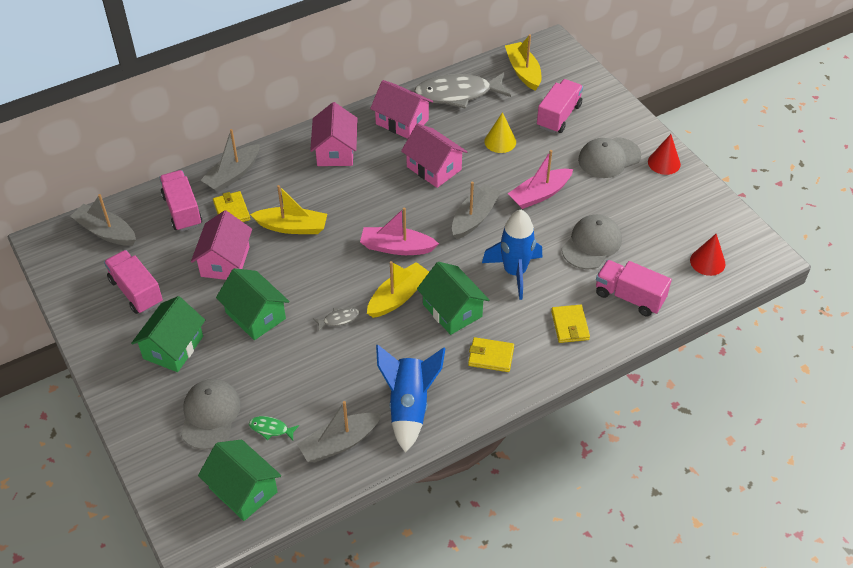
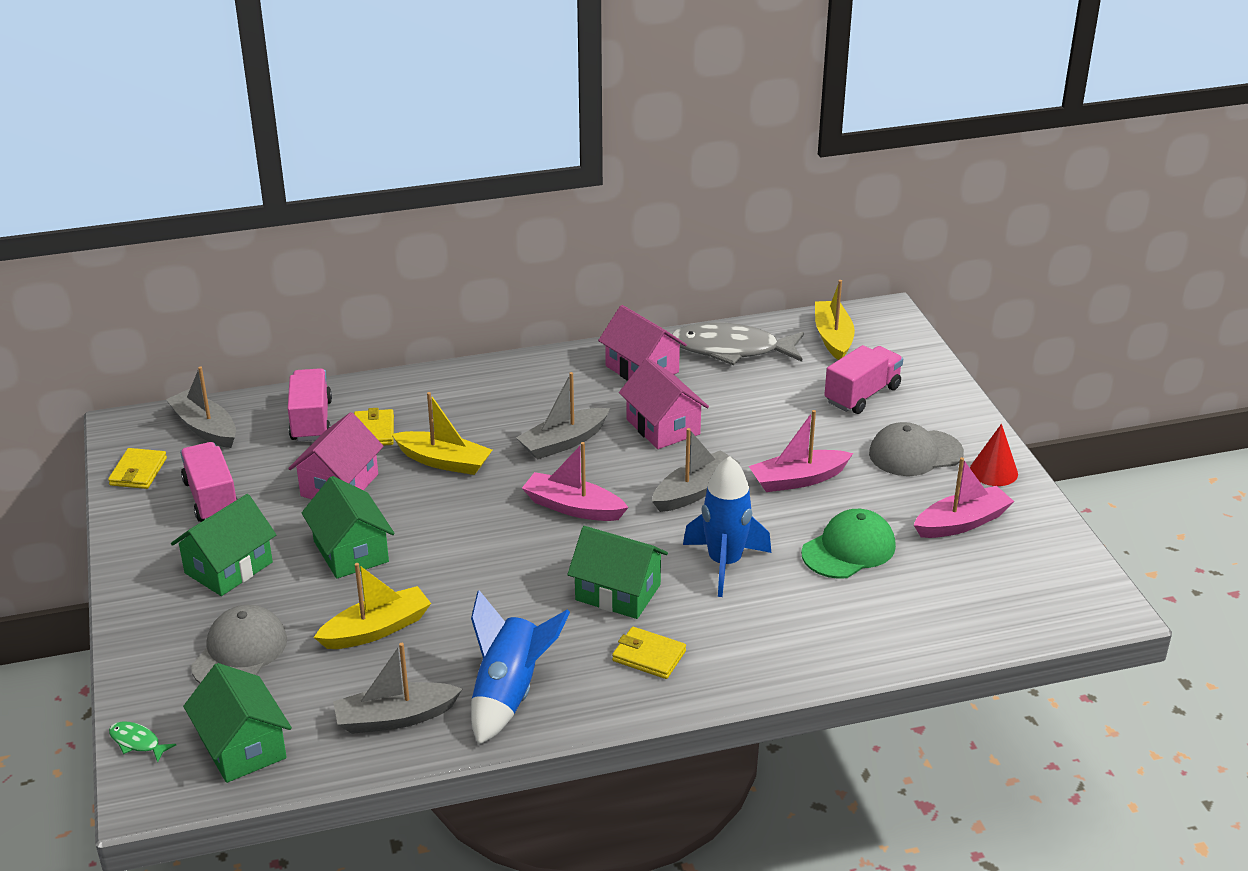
camera: 15 degrees right, 15 degrees down
grey boat [200,129,260,192] -> grey boat moved to [516,372,610,460]
green fish [249,416,299,440] -> green fish moved to [109,721,176,763]
pink house [310,102,358,166] -> none
grey fish [313,308,360,332] -> none
yellow boat [367,261,429,318] -> yellow boat moved to [314,563,431,649]
green house [417,262,489,335] -> green house turned 45 degrees counterclockwise [567,526,668,619]
yellow cone [484,112,516,153] -> none
yellow wallet [551,305,590,343] -> yellow wallet moved to [108,448,167,489]
grey cap [562,214,622,269] -> green cap [801,509,896,579]
pink truck [596,260,672,316] -> none
red cone [690,233,726,276] -> none
none -> pink boat [914,457,1014,538]

